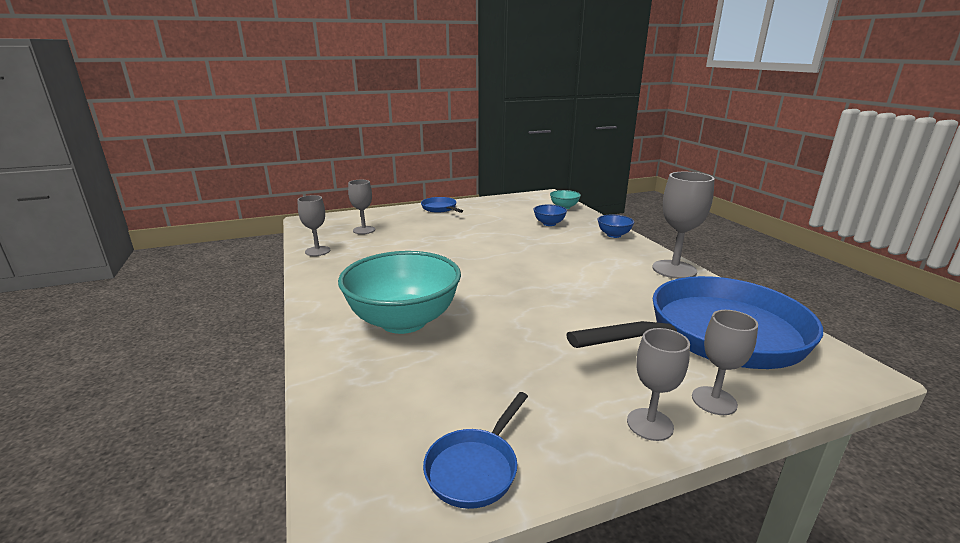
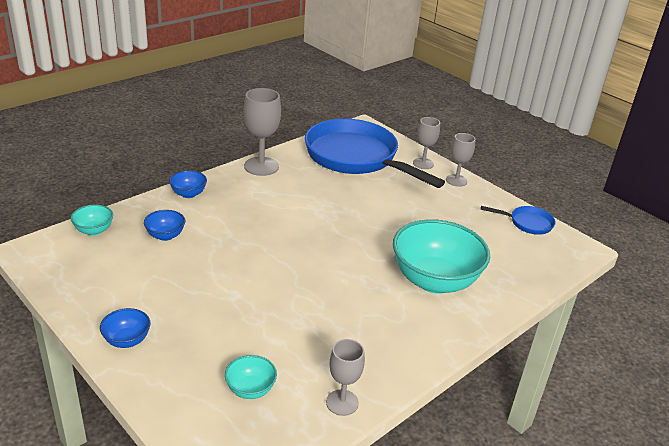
camera: 115 degrees left, 10 degrees up
grey goblet [348,180,375,234] -> turquoise bowl [225,355,277,399]
blue pan [421,197,463,213] -> blue bowl [100,308,151,348]

